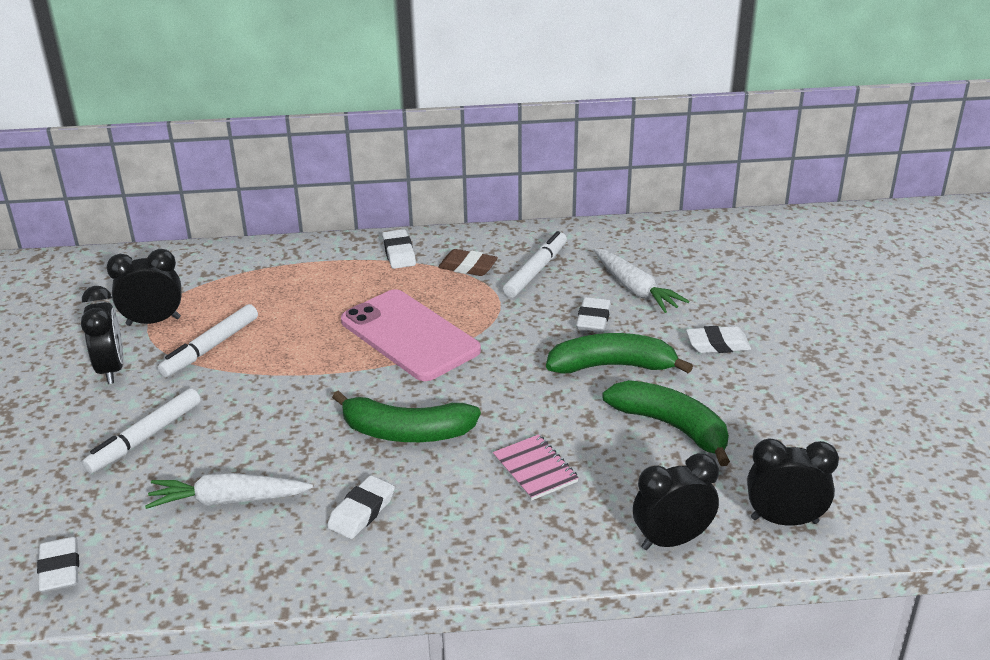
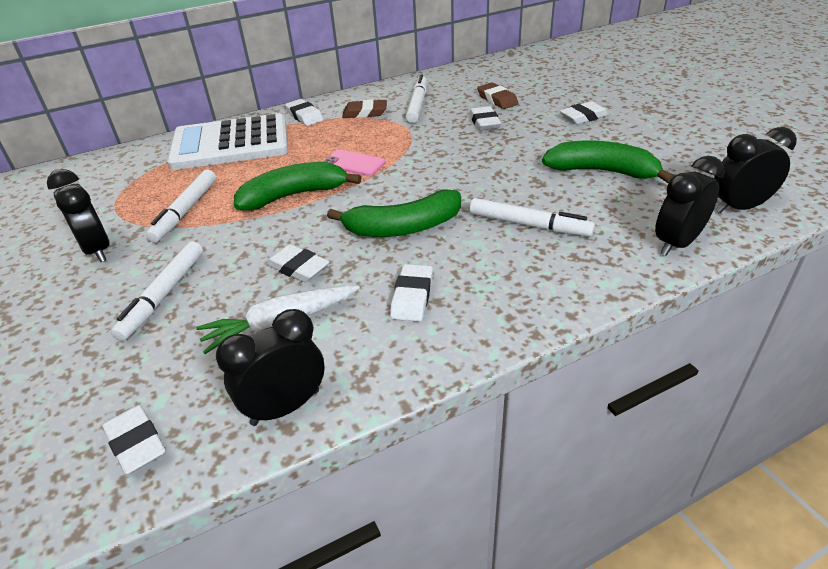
camera: 20 degrees left, 5 degrees up
black clock [107,249,181,326] -> black clock moved to [216,309,325,426]
pink phone [341,289,481,381] -> pink phone [323,150,385,176], size x0.49
pink notebook [493,434,579,501] -> white marker [470,198,595,237]
green banana [546,333,693,374] -> green banana moved to [234,162,361,211]
white carrot [594,248,689,313] -> brown eraser [477,83,519,109]
none -> white calculator [167,113,288,170]
none -> white eraser [266,244,329,282]

